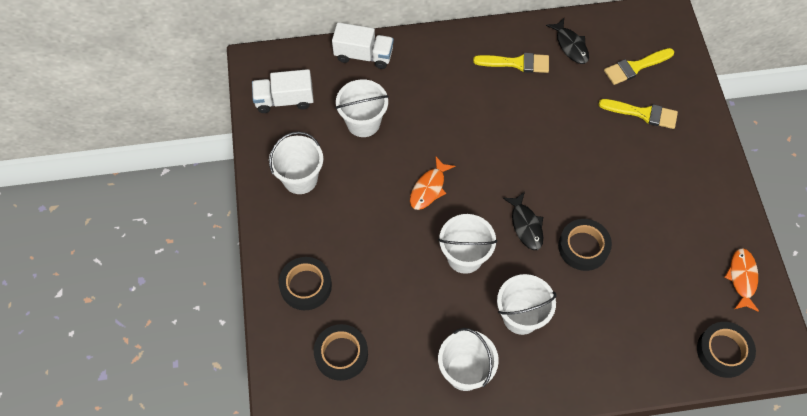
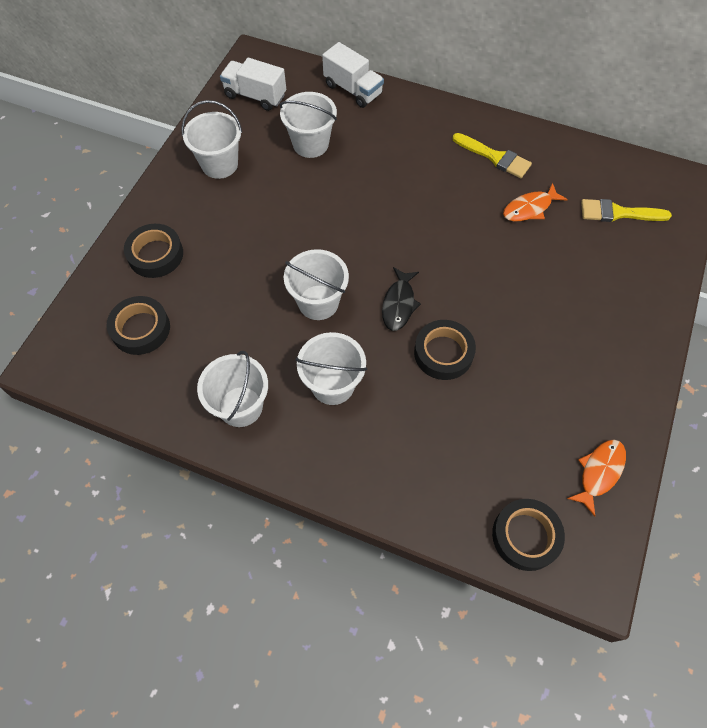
camera: 30 degrees right, 0 degrees up
orange fish [410,157,455,210] -> orange fish moved to [503,183,568,221]
black fish [546,18,589,64] -> none
yellow brush [598,99,678,129] -> none

